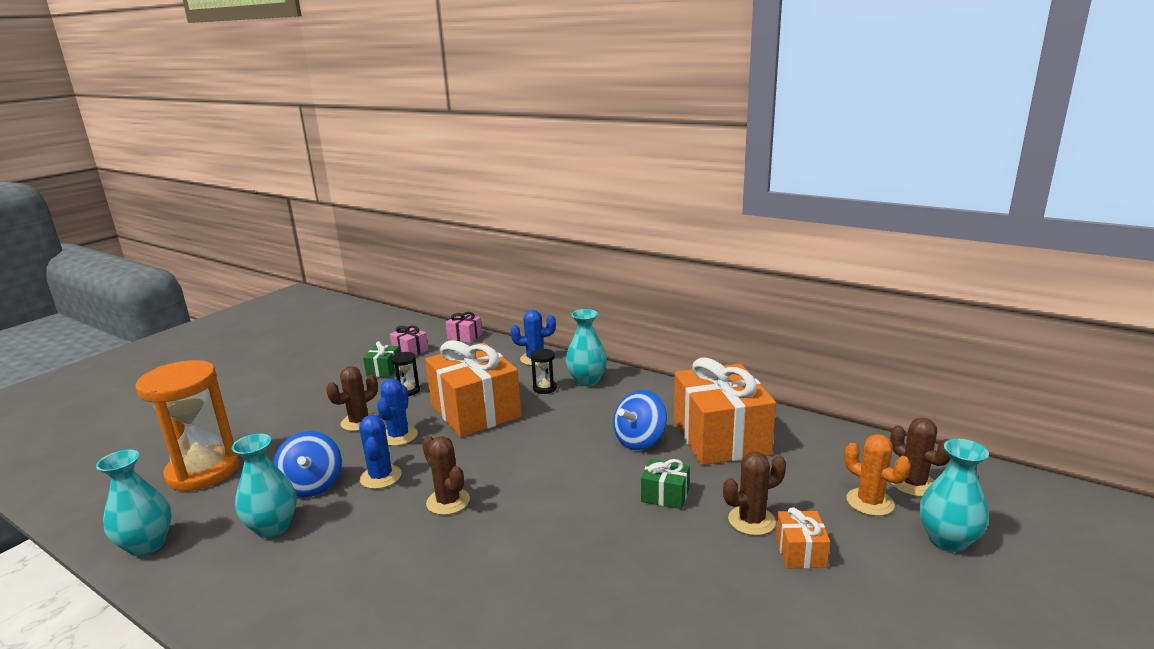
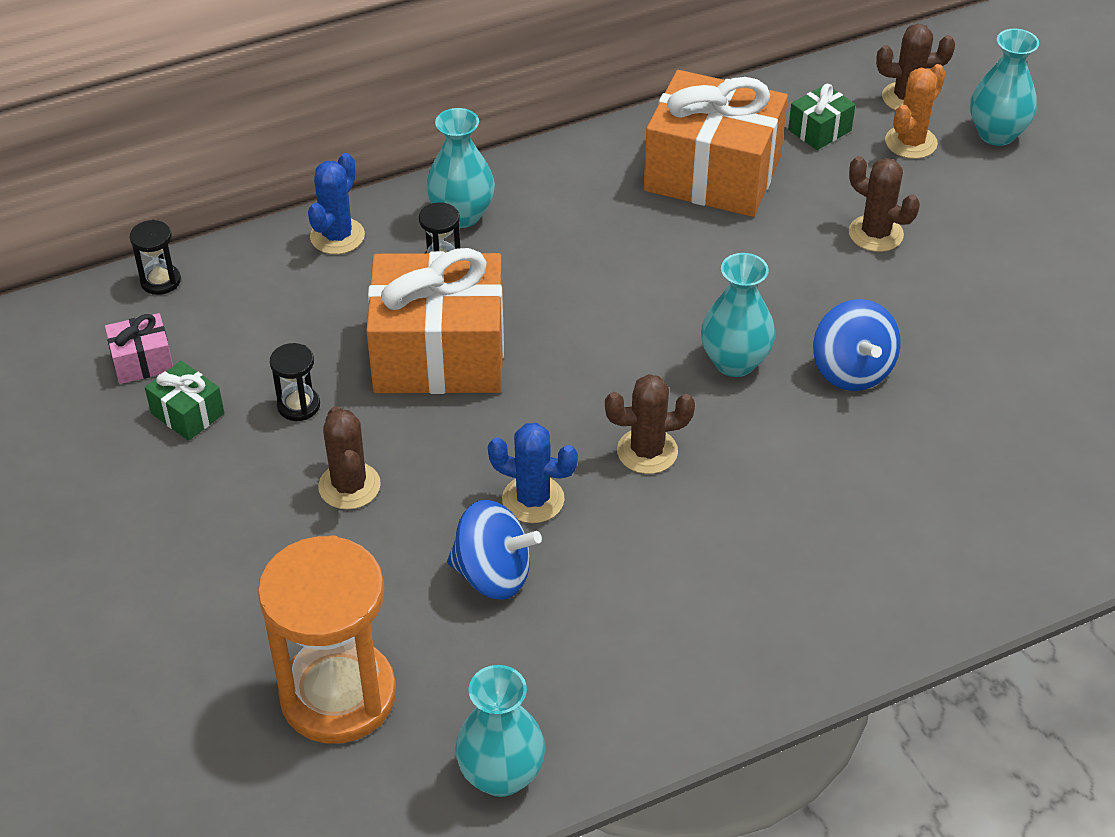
camera: 60 degrees left, 25 degrees up
turquoise vase [232,434,297,538] -> turquoise vase moved to [701,253,775,377]
blue cactus [377,378,418,446] -> none
pink gift [446,312,482,343] -> black hourglass [130,220,181,295]
blue spinning top [613,390,667,450] -> blue spinning top moved to [813,299,901,391]
green gift [641,459,690,509] -> green gift moved to [788,84,855,150]
brown cactus [723,452,786,536] -> brown cactus turned 60 degrees counterclockwise [849,156,920,252]
orange gift [776,508,830,568] -> none
orange cactus [845,434,911,516] -> orange cactus turned 45 degrees counterclockwise [885,64,945,159]

